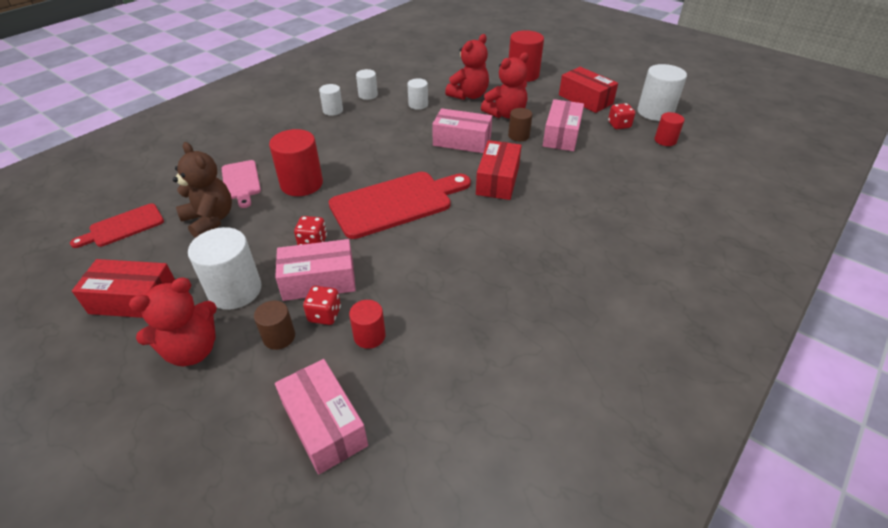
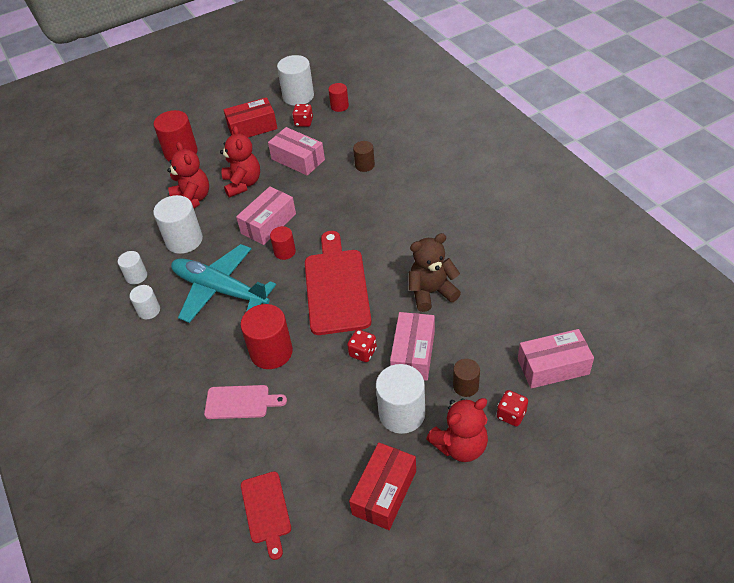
camera: 65 degrees left, 5 degrees up
red teddy bear [129,277,217,366] -> red teddy bear turned 75 degrees clockwise [426,398,488,462]
brown teddy bear [173,142,232,238] -> brown teddy bear moved to [409,233,461,312]
red dice [303,286,341,325] -> red dice moved to [497,390,528,426]
red cylinder [349,300,386,349] -> red cylinder moved to [270,226,296,260]
white cylinder [407,78,428,110] -> white cylinder [153,195,203,254], size x1.77
red box [476,140,522,200] -> none
brown cylinder [508,108,532,141] -> brown cylinder moved to [353,141,375,172]
none -> turquoise plane [171,244,276,323]

